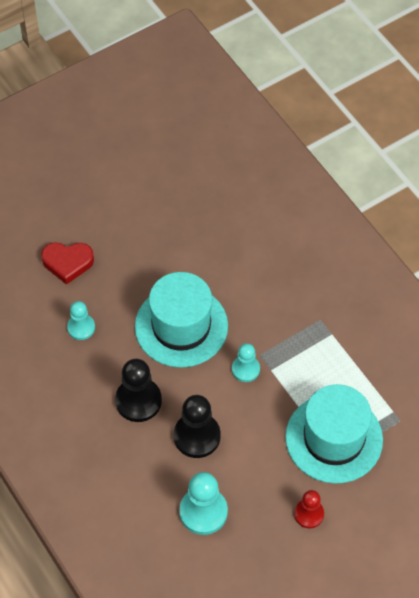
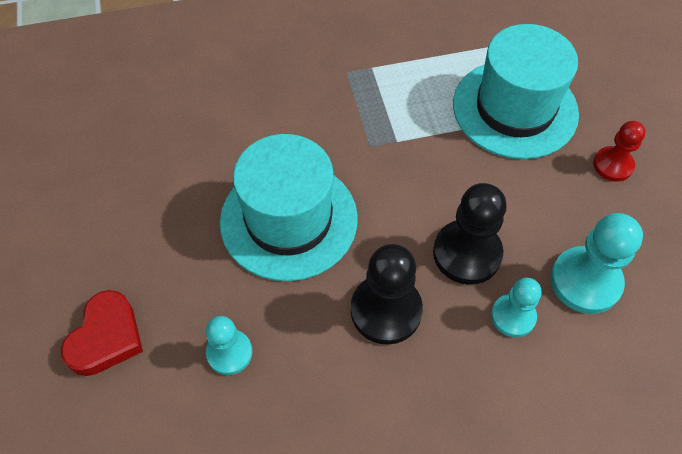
camera: 70 degrees left, 0 degrees up
turquoise pawn [232,343,260,382] -> turquoise pawn moved to [491,278,542,337]

